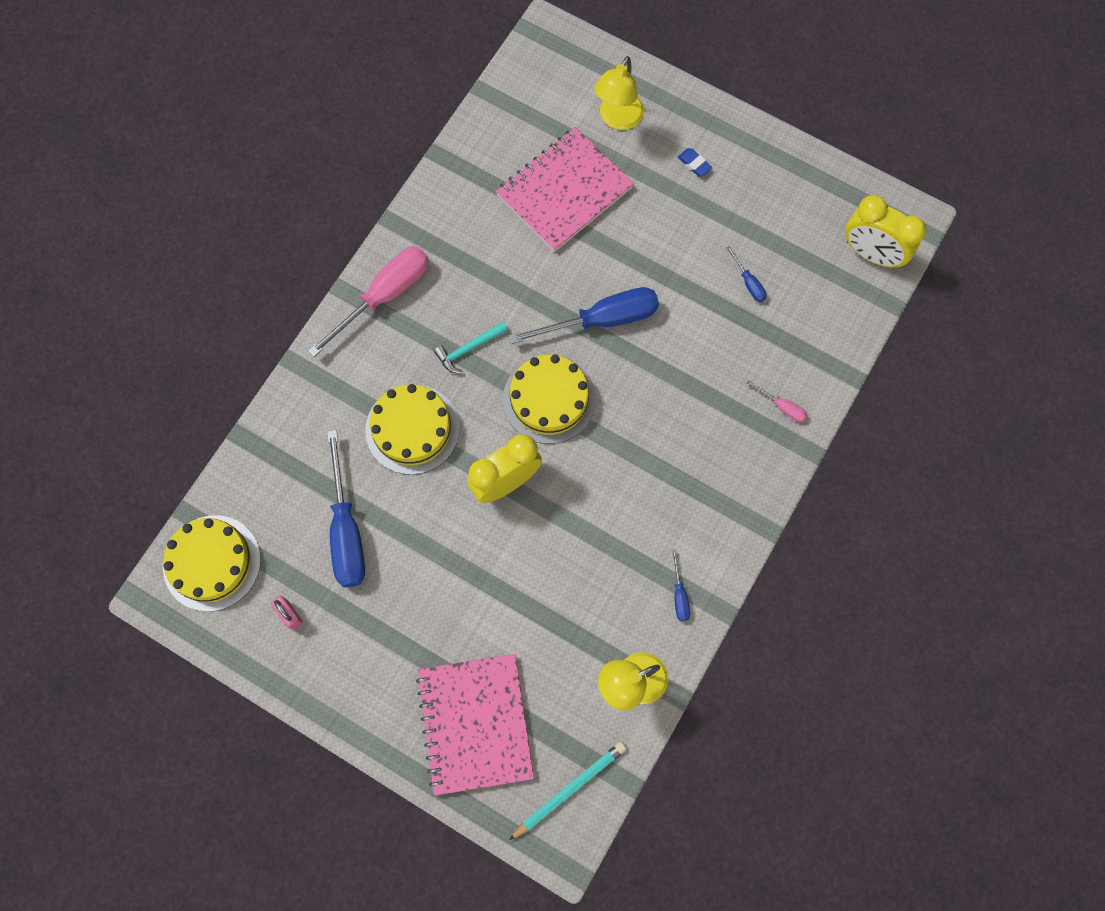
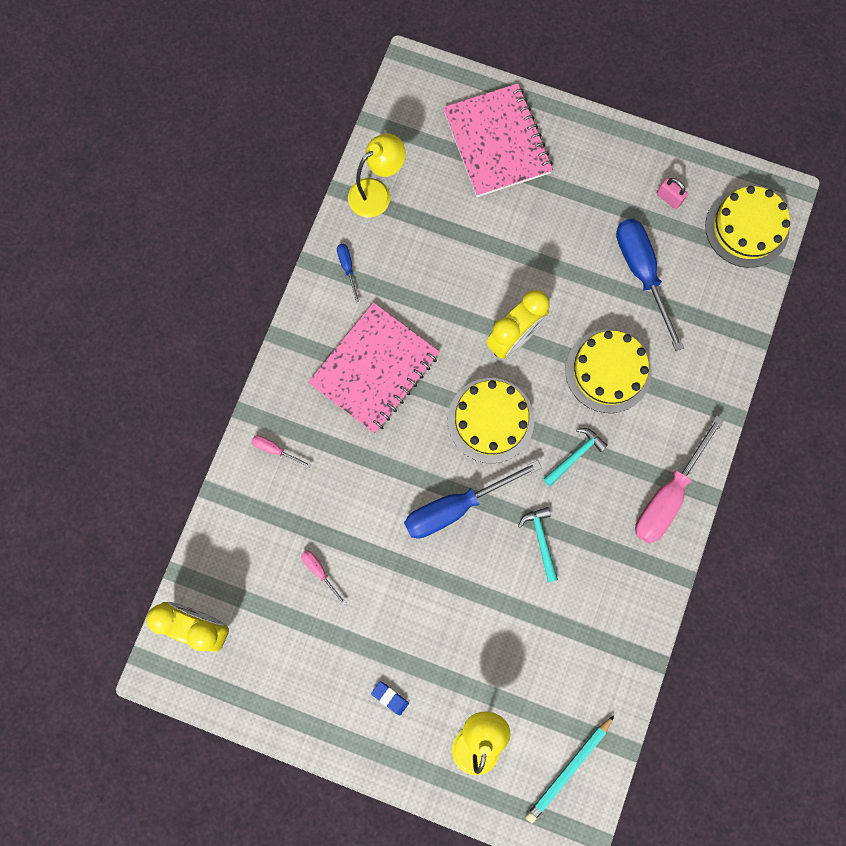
camera: 170 degrees right, 5 degrees up
pink notebook [496,127,634,252] -> pink notebook moved to [308,302,440,434]
turquoise pencil [509,742,626,840] -> turquoise pencil moved to [526,715,615,823]
blue screwdriver [726,246,767,302] -> pink screwdriver [301,550,346,606]
none -> turquoise hammer [518,507,558,582]

